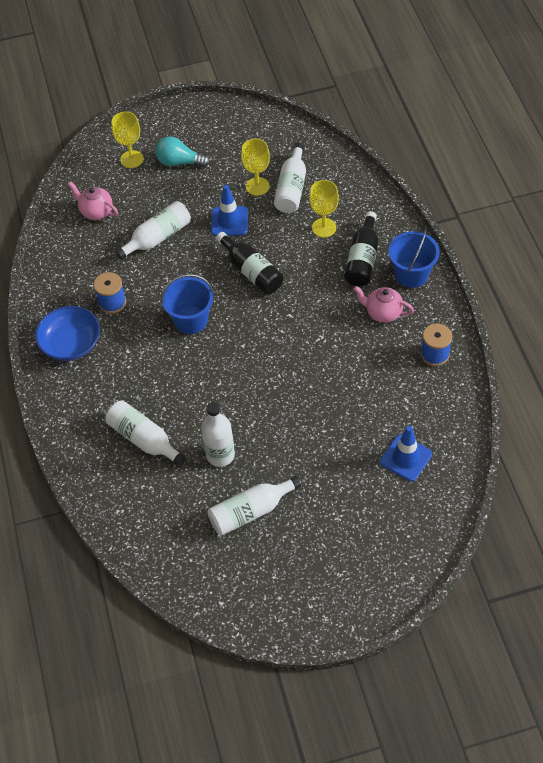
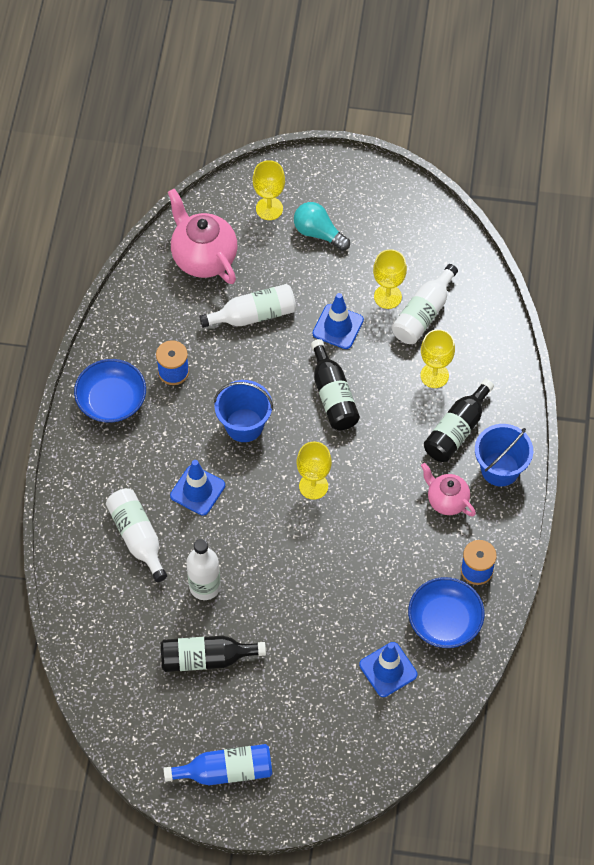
camera: 20 degrees right, 5 degrees up
pink teapot [68,181,118,220] -> pink teapot [168,189,237,284], size x1.67
white bottle [208,476,301,536] -> black bottle [161,636,266,672]
none -> blue bottle [164,744,272,785]
none -> blue traffic cone [170,460,225,516]
none -> yellow goblet [297,442,332,500]
none -> blue bowl [408,577,485,648]

